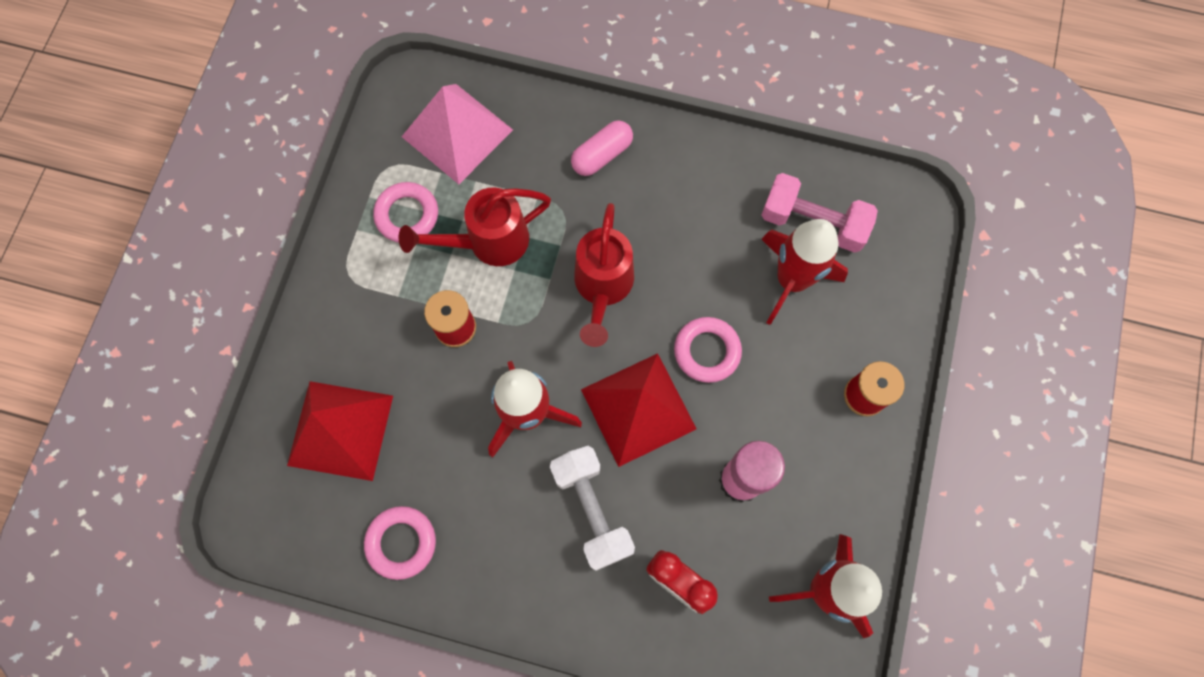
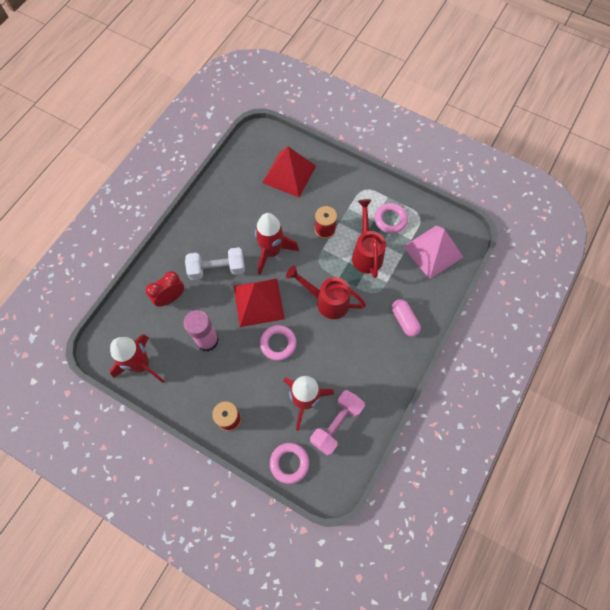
camera: 105 degrees right, 5 degrees down
pink ring [364,506,436,580] -> pink ring moved to [270,443,309,484]

